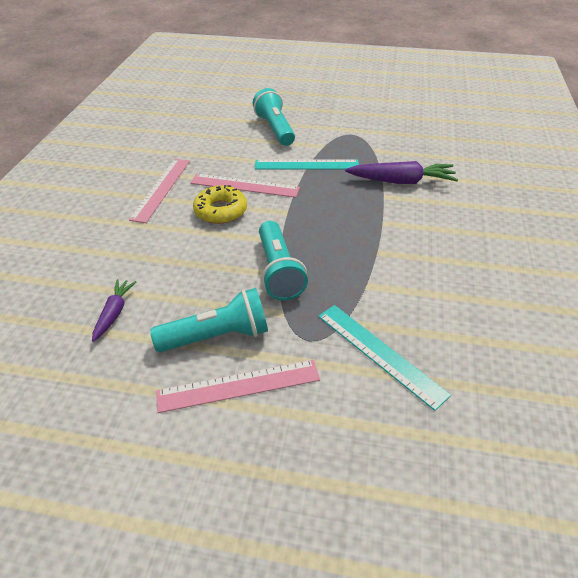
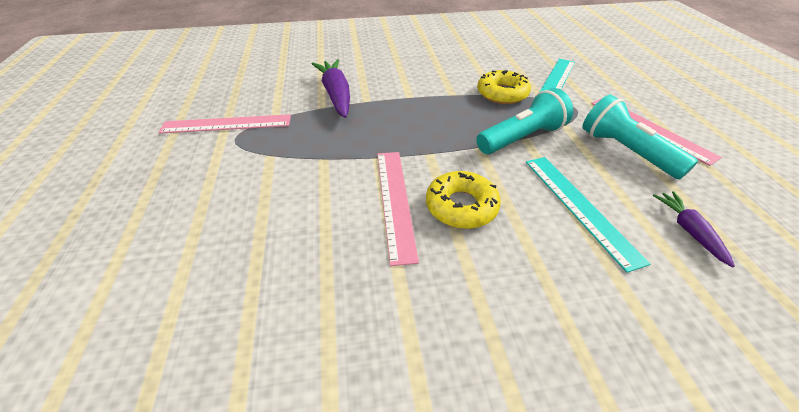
camera: 110 degrees left, 0 degrees up
purple carrot [92,279,136,342] -> purple carrot turned 90 degrees clockwise [653,191,735,267]
pink ruler [129,159,190,223] -> pink ruler moved to [158,114,291,134]
turquoise flashlight [253,88,295,146] -> none
turquoise ruler [255,160,359,170] -> turquoise ruler moved to [526,157,650,273]
none -> yellow donut [477,70,531,104]

